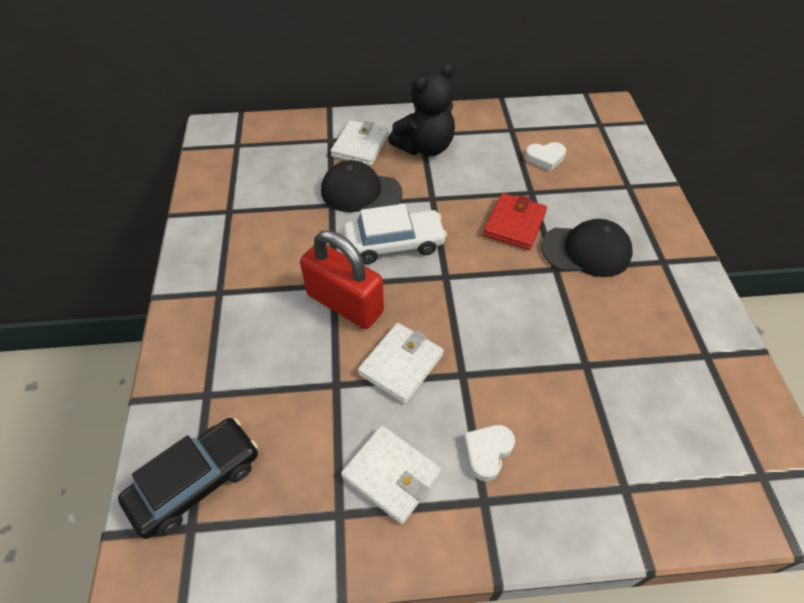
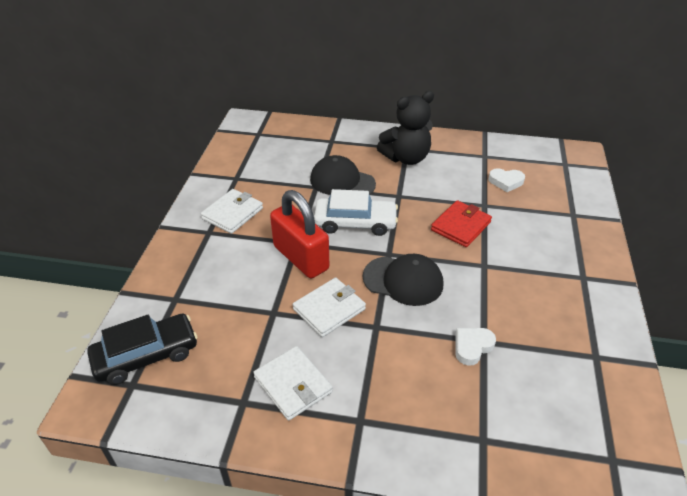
camera: 15 degrees right, 10 degrees down
white wallet [330,120,389,166] -> white wallet moved to [201,189,263,234]
white heart [463,425,515,481] -> white heart moved to [455,328,496,366]
black cap [541,219,633,277] -> black cap moved to [363,254,443,306]

